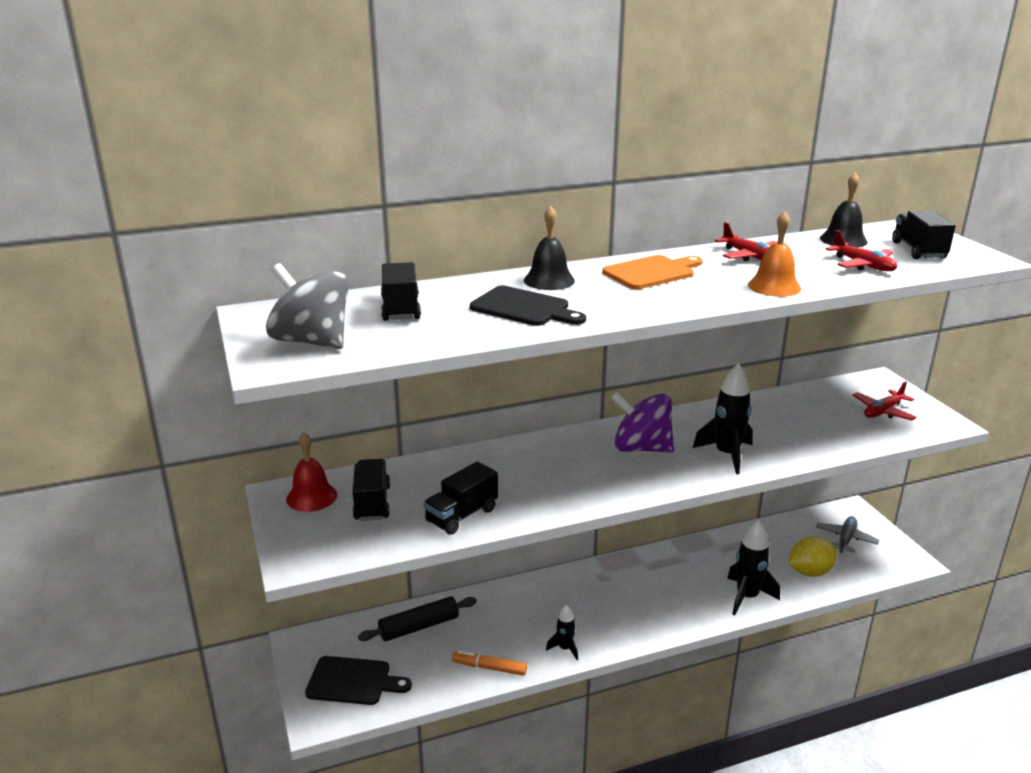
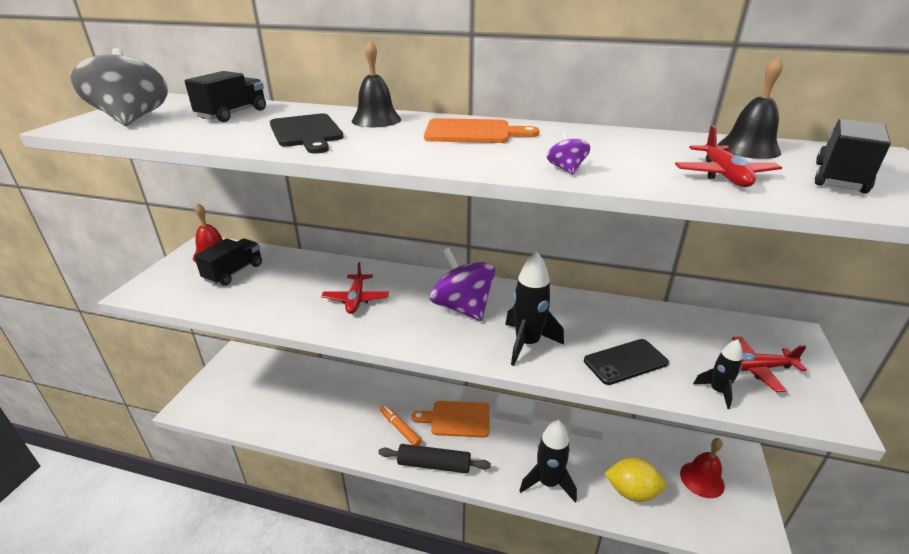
camera: 35 degrees right, 5 degrees up
black cutting board [305,656,412,705] -> none
black rolling pin [358,597,477,641] -> black rolling pin moved to [378,444,491,473]
black truck [423,461,498,535] -> none
orange marker [452,650,527,676] -> orange marker moved to [380,405,422,446]
black rocket [546,605,578,660] -> black rocket moved to [693,339,743,409]
red plane [715,222,776,261] -> red plane moved to [321,262,389,314]
orange bell [748,211,801,297] -> purple spinning top [547,131,590,175]
grey plane [816,516,879,553] -> red bell [680,438,725,498]
none -> orange cutting board [412,401,489,438]
none -> black phone [584,339,669,385]

